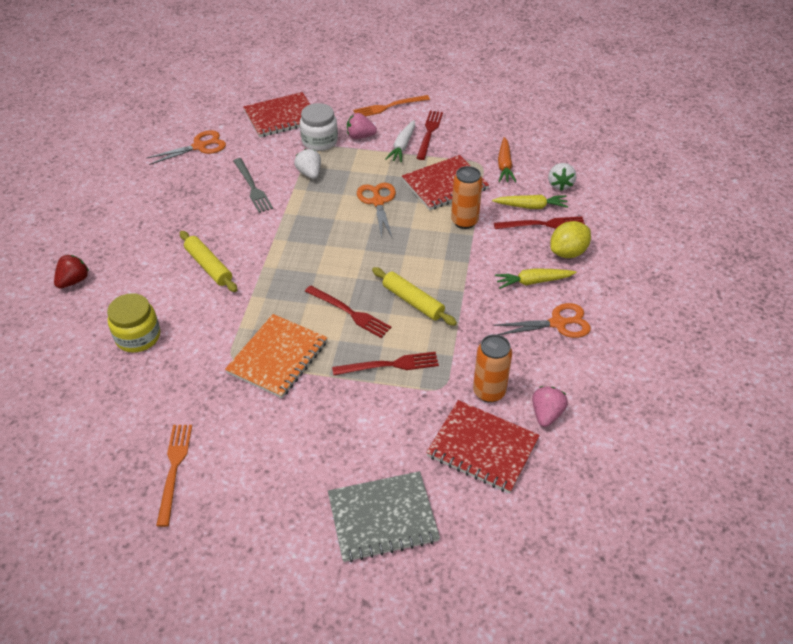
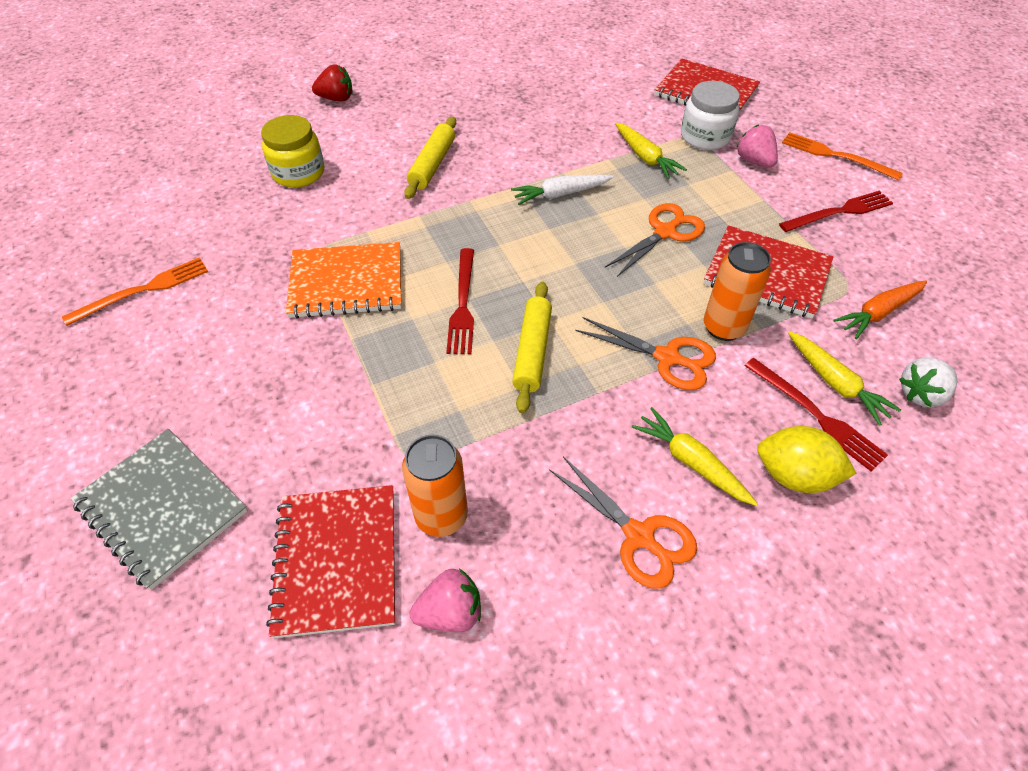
camera: 55 degrees right, 5 degrees up
orange scissors [146,130,226,165] -> orange scissors moved to [575,317,716,390]
grey fork [233,158,273,213] -> none
white strawberry [294,149,321,179] -> yellow carrot [615,123,687,179]
red fork [332,352,439,376] -> none
white carrot [385,120,415,163] -> white carrot moved to [511,175,613,205]

